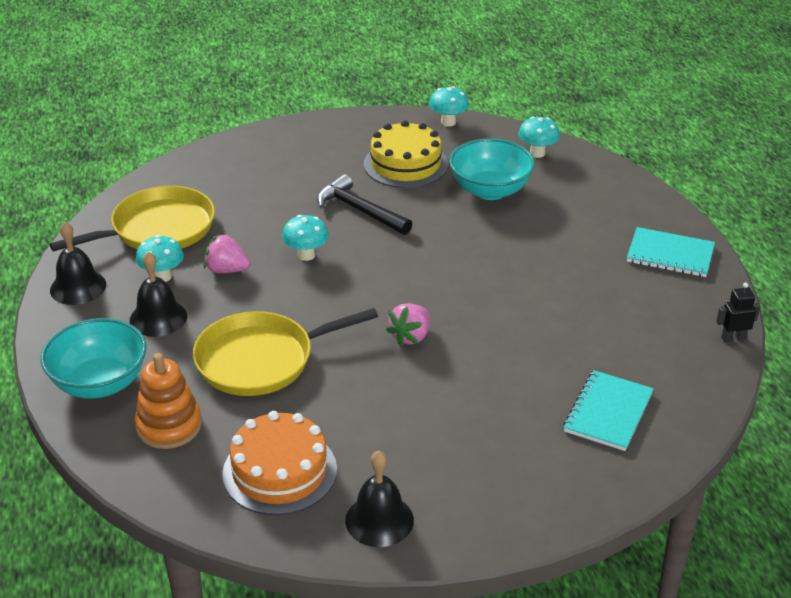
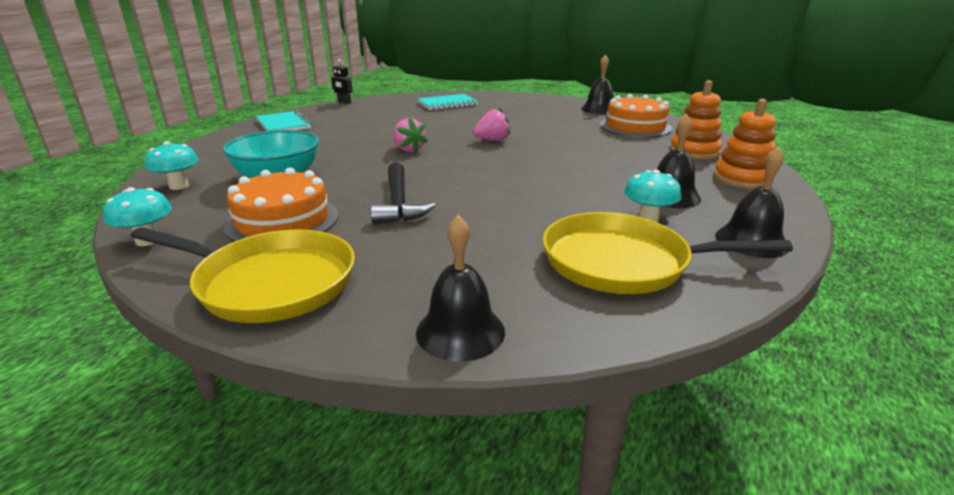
camera: 140 degrees left, 10 degrees down
turquoise bowl [40,318,146,399] -> orange stacking toy [714,99,776,189]
yellow pan [193,308,378,396] -> yellow pan moved to [131,227,355,323]
pink strawberry [204,233,251,273] -> pink strawberry moved to [393,117,428,153]
turquoise mushroom [282,215,329,261] -> none
yellow cake [364,120,448,188] -> orange cake [224,167,339,242]
none -> black bell [416,215,505,361]

